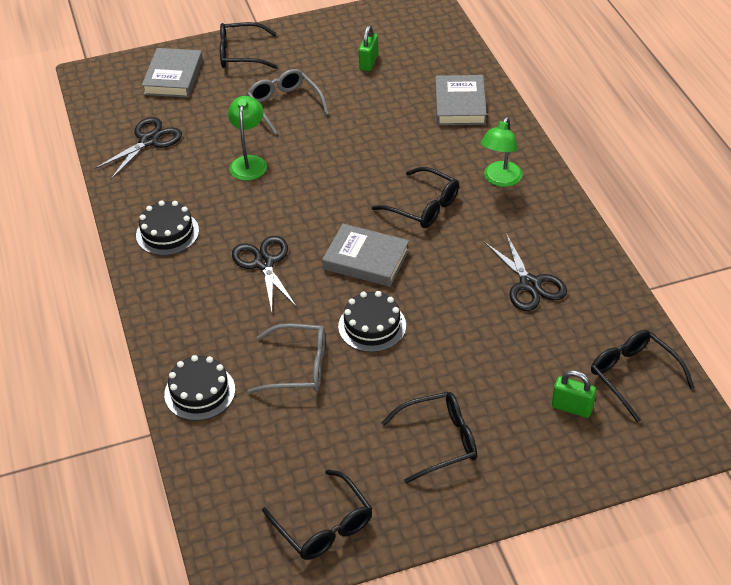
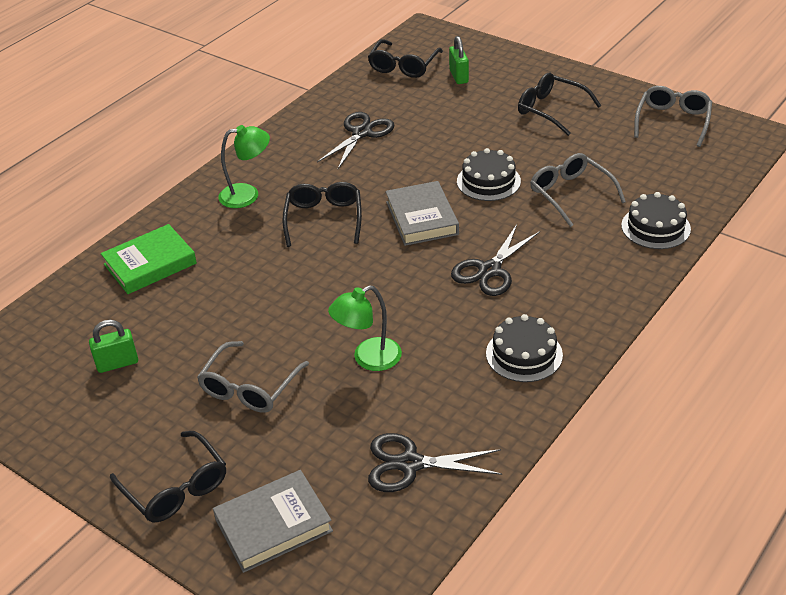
camera: 125 degrees left, 5 degrees down
black glasses [262,469,373,560] -> grey glasses [634,86,712,147]
grey book [435,75,487,125] -> green book [101,224,197,294]

